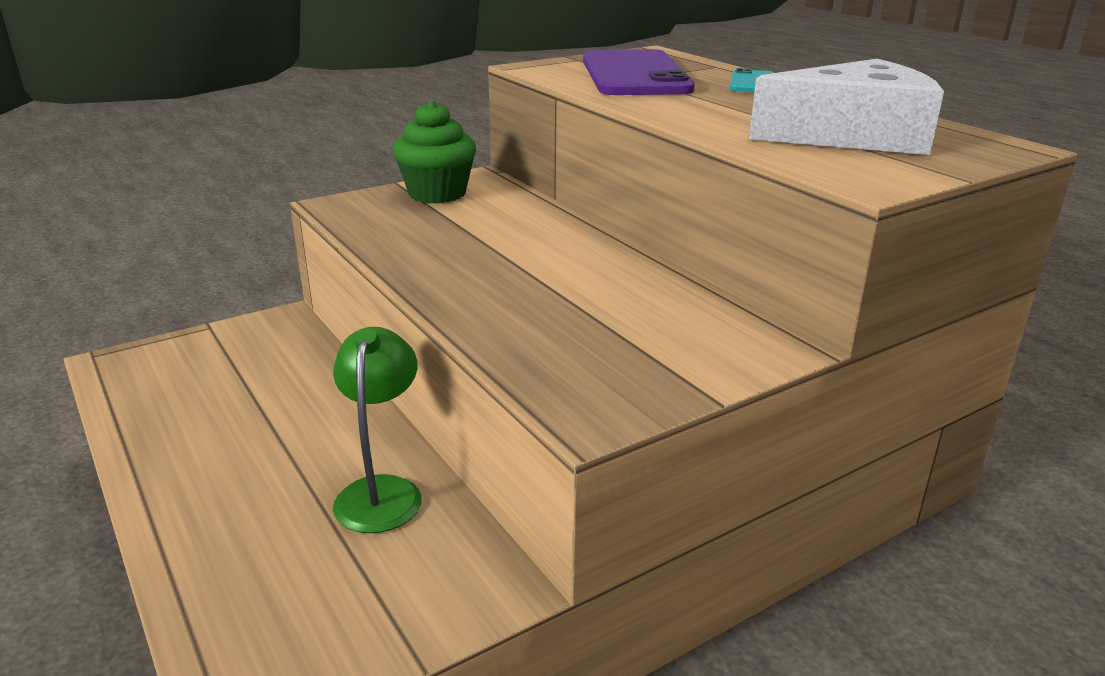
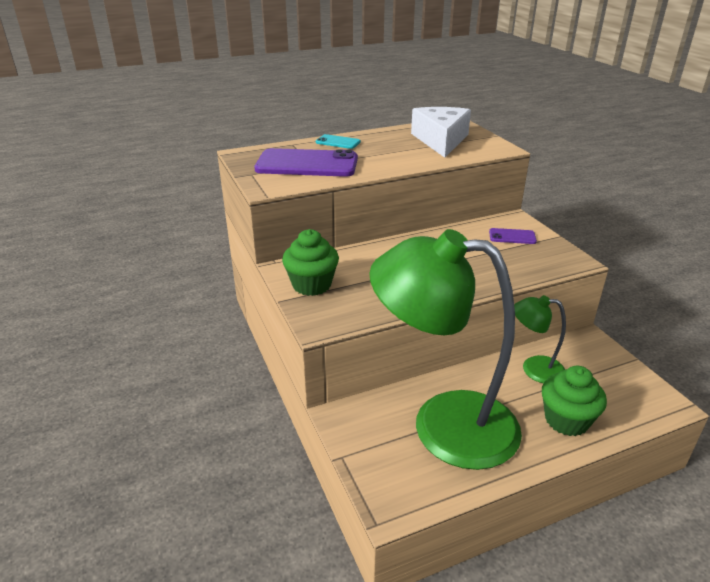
camera: 80 degrees left, 5 degrees up
none -> green lamp [369,229,522,470]
none -> purple phone [489,228,537,244]
none -> green cupcake [542,366,607,436]

